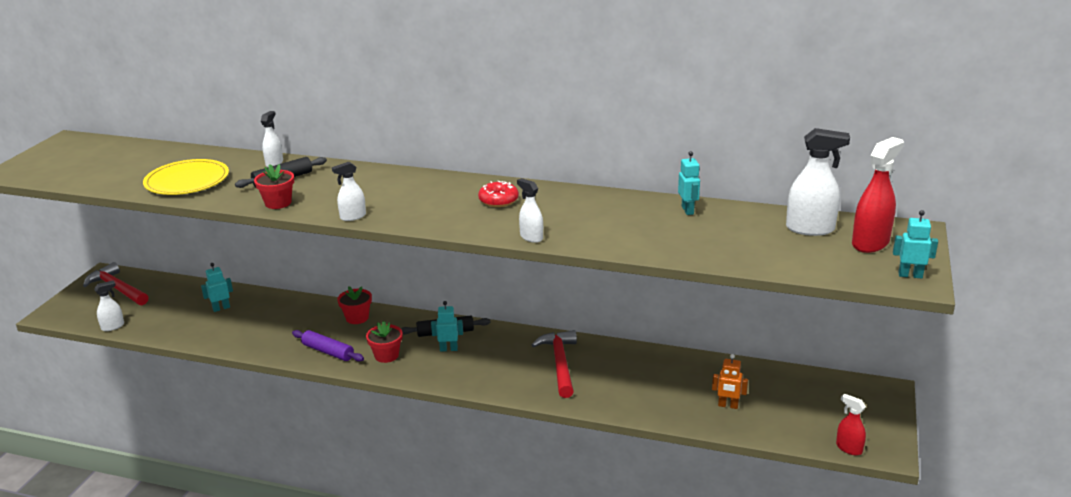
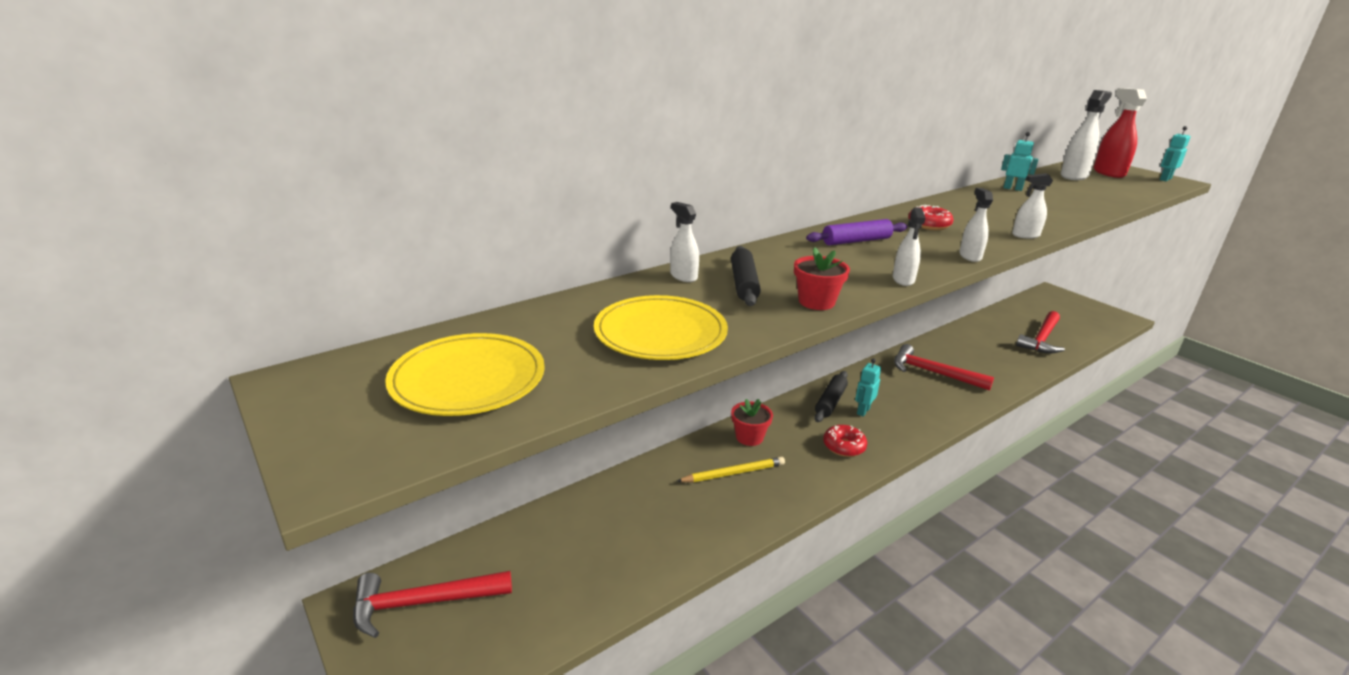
camera: 55 degrees left, 0 degrees up
white spray bottle [94,281,124,331] -> white spray bottle moved to [959,188,993,262]
turquoise robot [201,263,233,312] -> none
purple rolling pin [292,330,364,362] -> purple rolling pin moved to [806,219,907,245]
red flower pot [366,321,403,363] -> red donut [823,425,867,457]
orange robot [712,354,748,409] -> red hammer [1016,311,1065,353]
red spray bottle [836,394,866,455] -> none
none -> yellow plate [385,333,545,416]
none -> yellow pencil [676,457,785,482]

